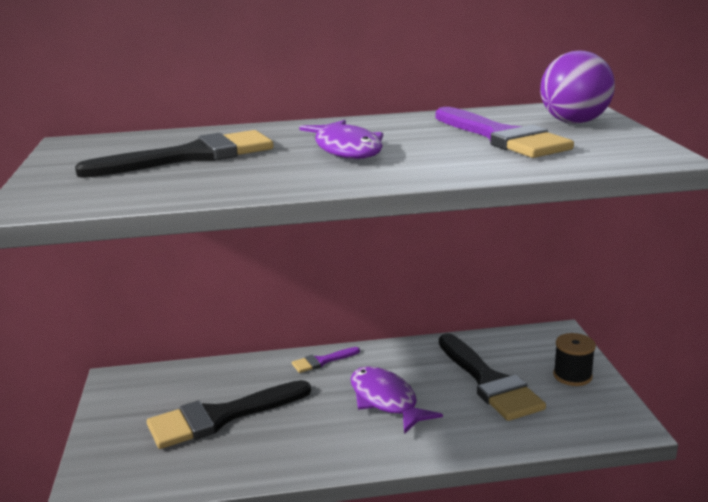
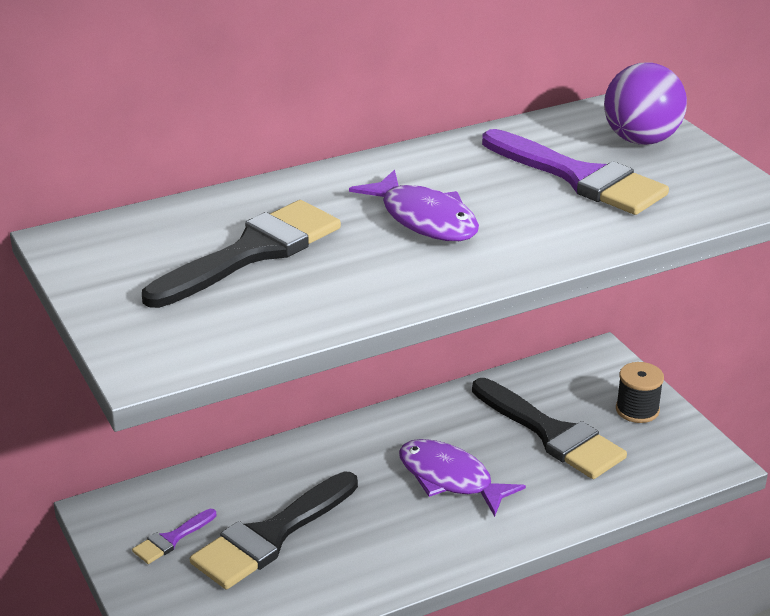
camera: 20 degrees left, 10 degrees up
purple brush [292,347,360,373] -> purple brush moved to [132,509,216,564]

